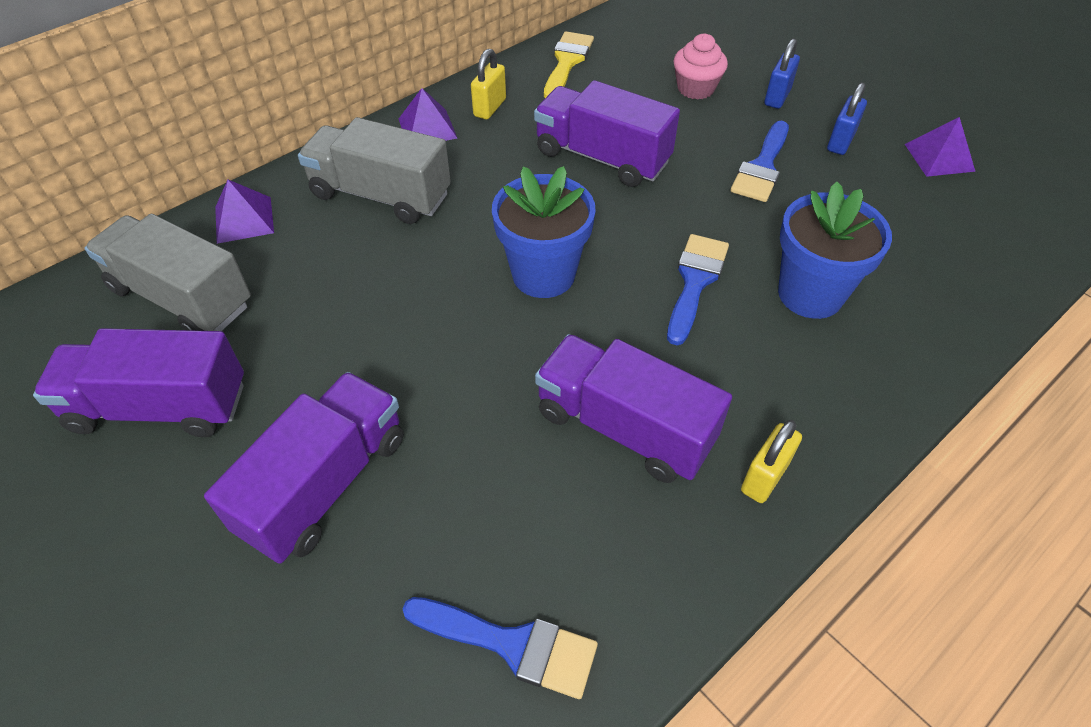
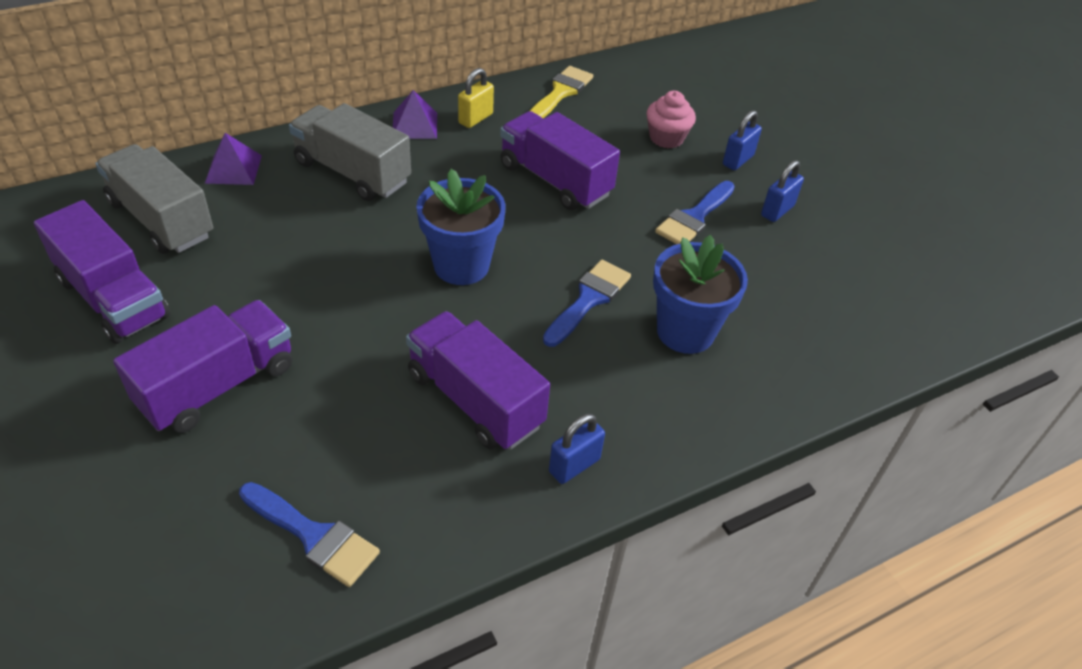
camera: 10 degrees right, 5 degrees down
purple truck [33,328,244,437] -> purple truck turned 150 degrees counterclockwise [34,200,171,344]
yellow padlock [741,420,802,503] -> blue padlock [549,414,605,484]
purple pyramid [905,117,976,177] -> none

